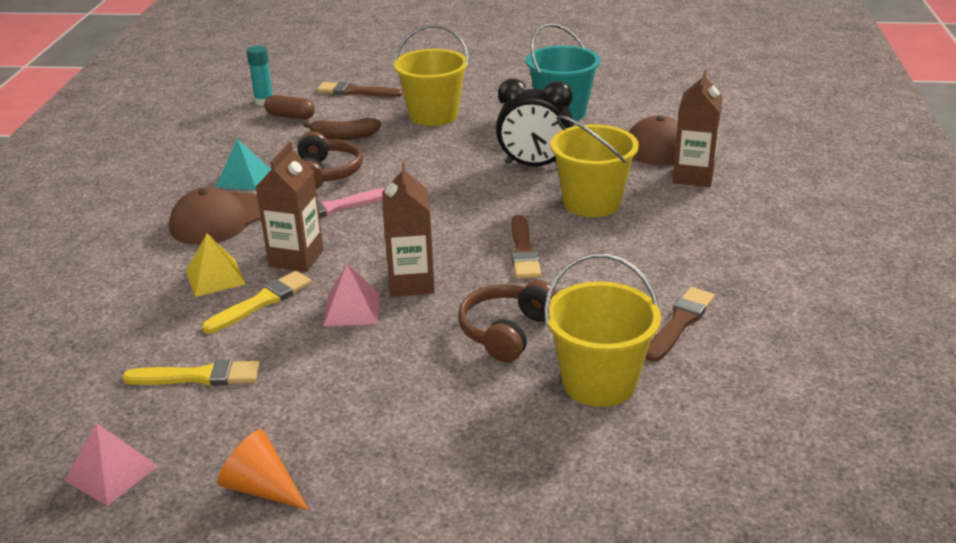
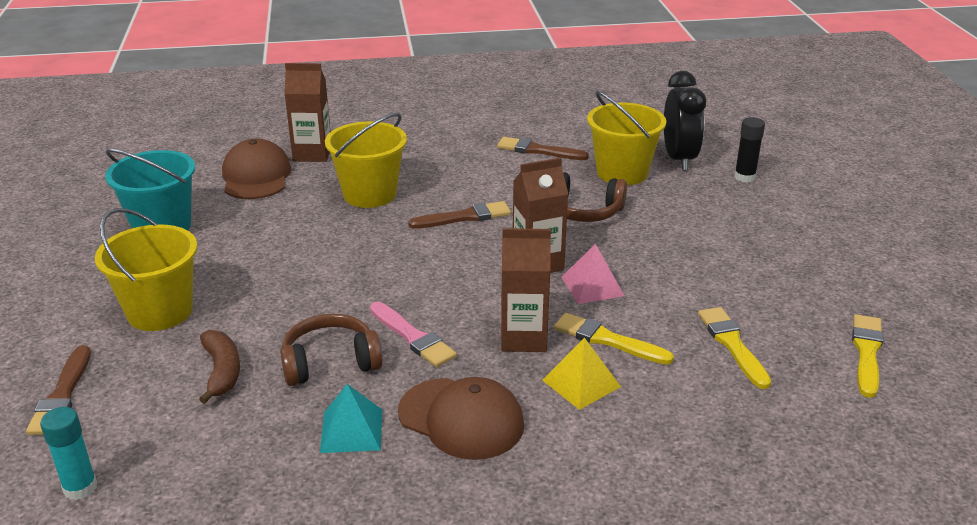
camera: 105 degrees left, 0 degrees up
pink pyramid [64,423,158,506] -> yellow brush [852,314,883,398]
orange cone [217,429,309,510] -> none
brown capsule [264,95,315,120] -> none
black clock [496,79,574,166] -> black clock moved to [664,71,706,171]
none -> black glue stick [734,117,765,182]

